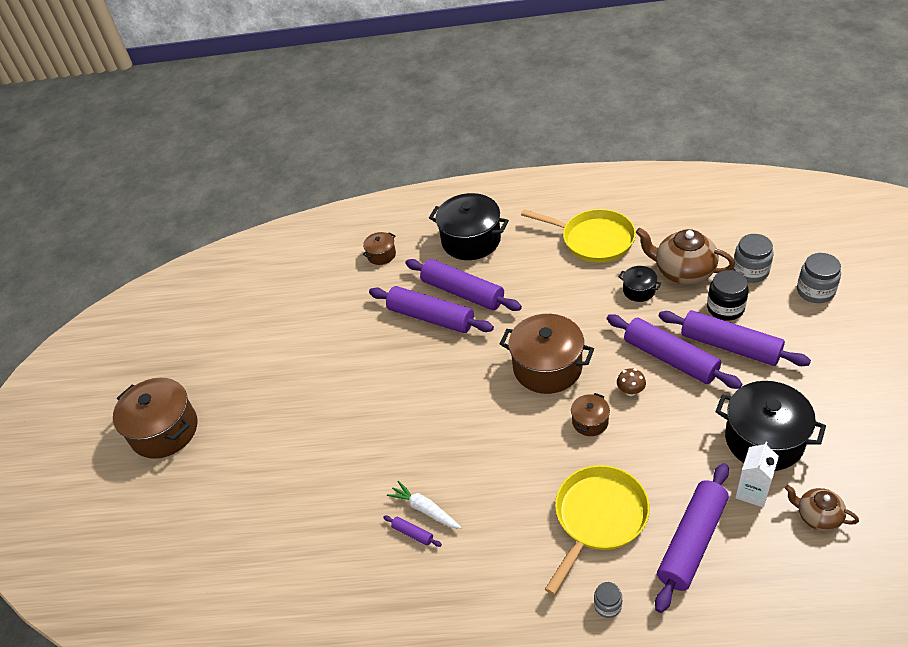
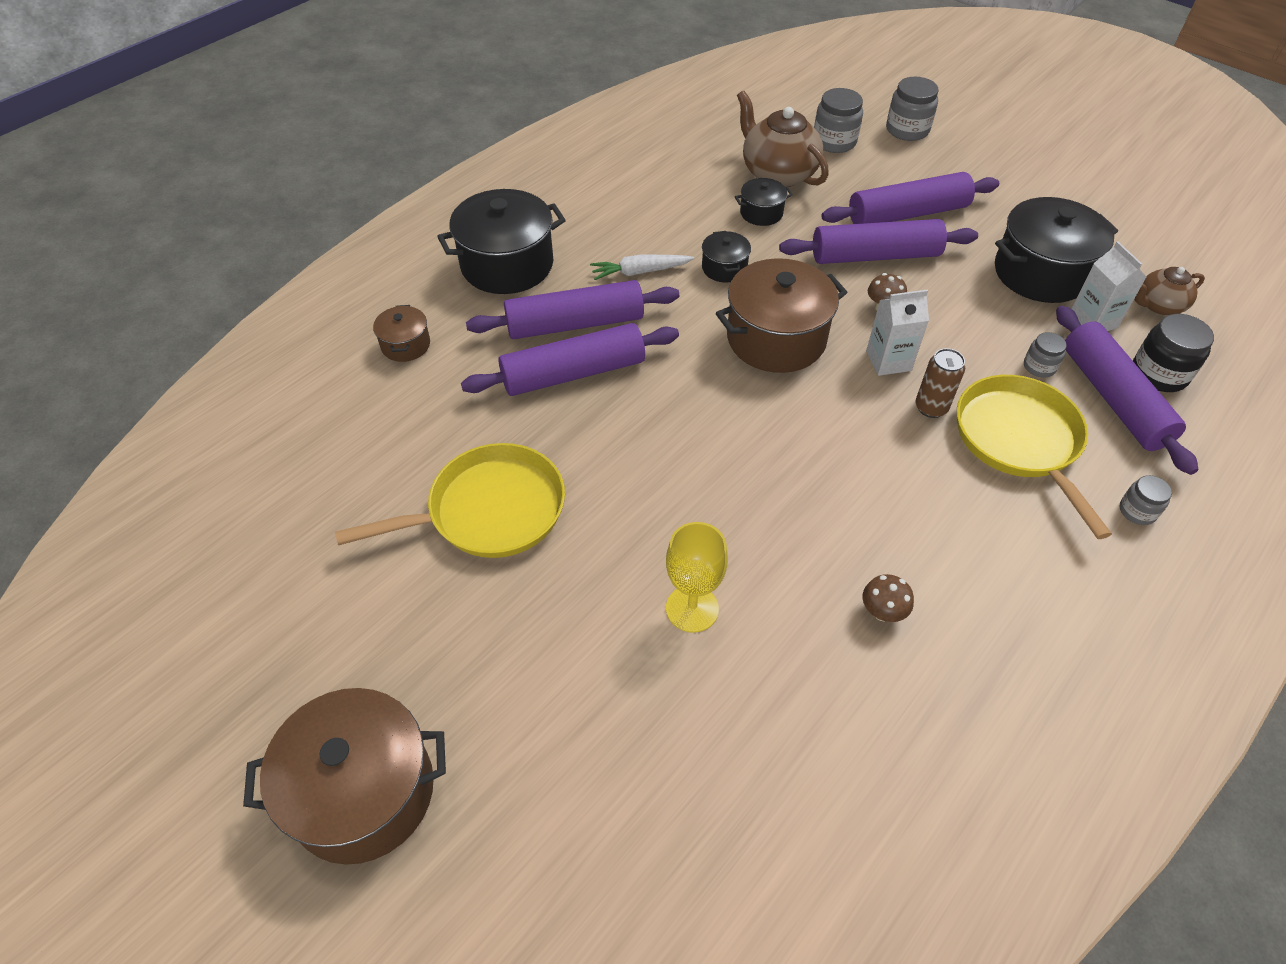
camera: 55 degrees left, 5 degrees up
purple rolling pin [383,515,442,547] -> brown mushroom [863,574,914,622]
white carrot [387,481,462,529] -> white carrot moved to [590,254,694,280]
yellow pan [521,209,636,263] -> yellow pan moved to [335,443,565,558]
brown pot [571,393,610,436] -> white carton [866,290,929,376]
brown teapot [636,228,735,285] -> brown teapot turned 75 degrees clockwise [737,90,829,187]
black jar [707,270,749,321] -> black jar moved to [1133,314,1214,392]
none -> yellow goblet [666,522,728,633]
none -> black pot [702,231,751,283]
none -> brown can [915,348,965,418]
none -> grey jar [1024,332,1067,378]

